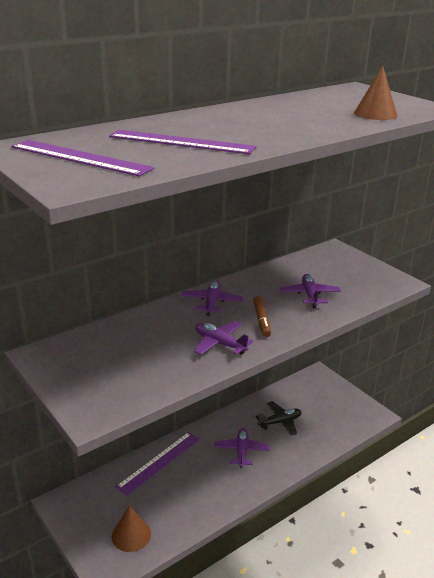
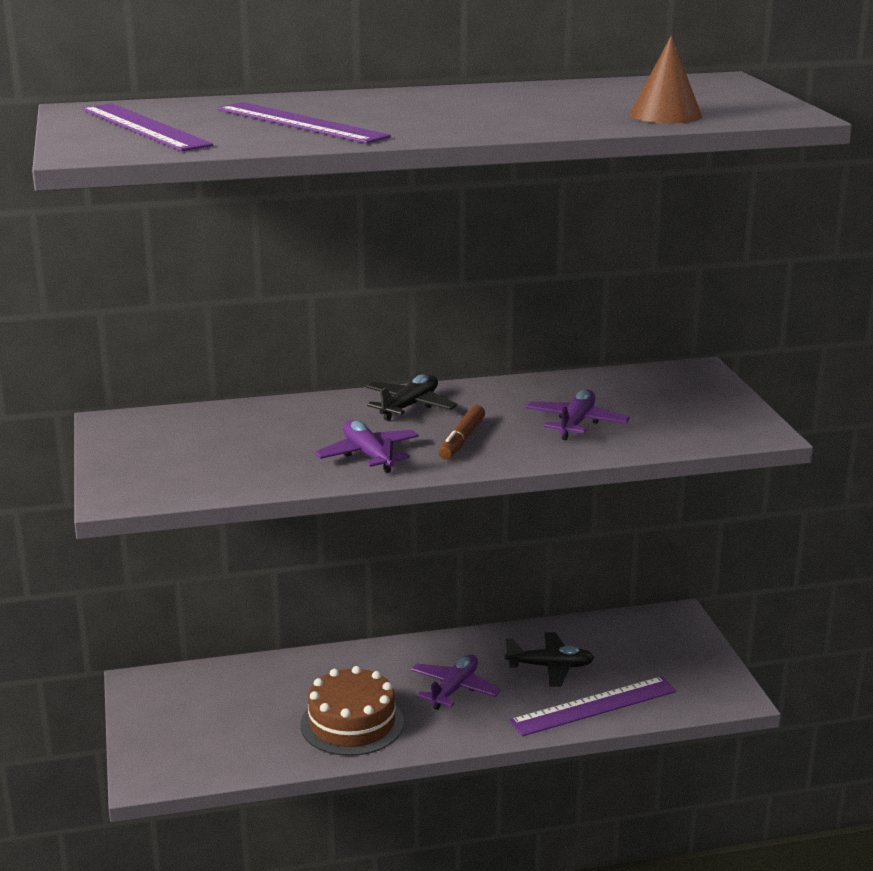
camera: 25 degrees right, 5 degrees down
brown cone [111,505,151,552] -> none
purple ruler [116,432,200,496] -> purple ruler moved to [509,676,677,736]
purple plane [181,280,243,316] -> black plane [366,374,457,421]
none -> brown cake [300,666,404,756]

